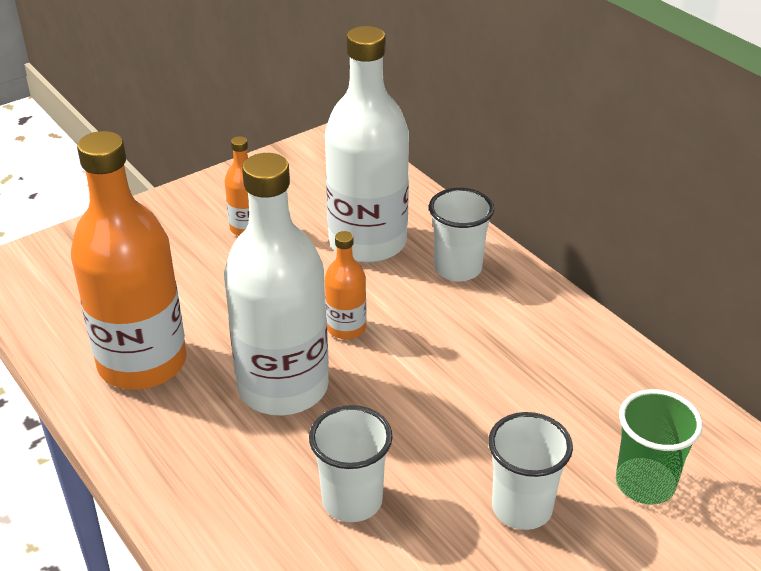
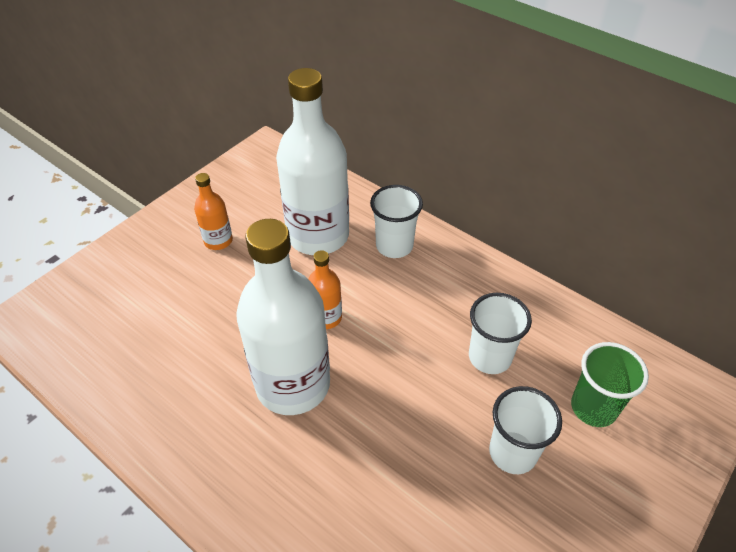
camera: 15 degrees left, 10 degrees up
orange bottle [71,131,187,390] -> none
white cup [309,405,393,522] -> white cup moved to [469,293,532,374]

